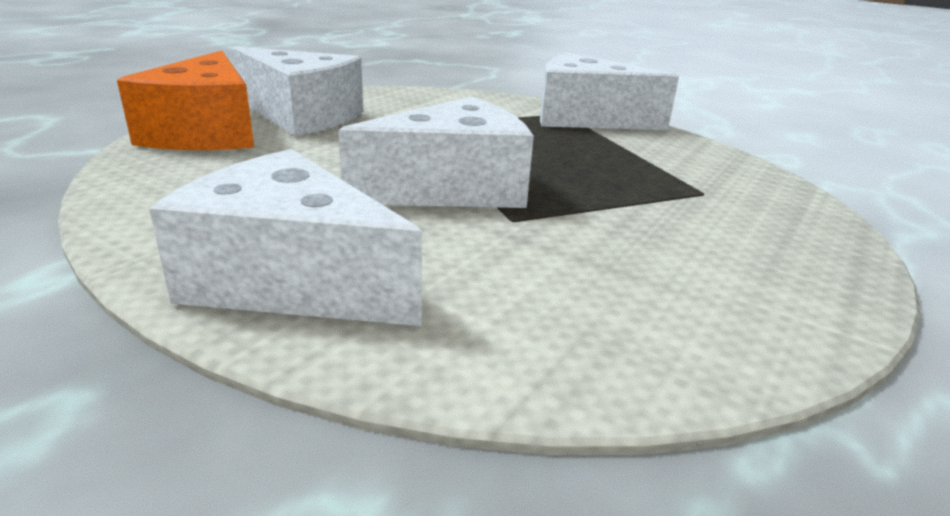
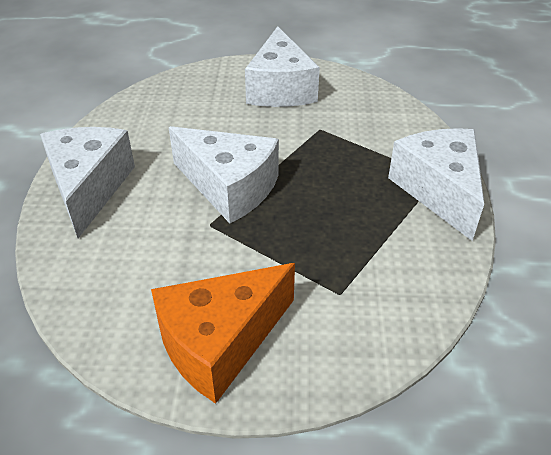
camera: 60 degrees right, 15 degrees up
orange cheese [117,50,254,150] -> orange cheese moved to [151,263,295,404]

